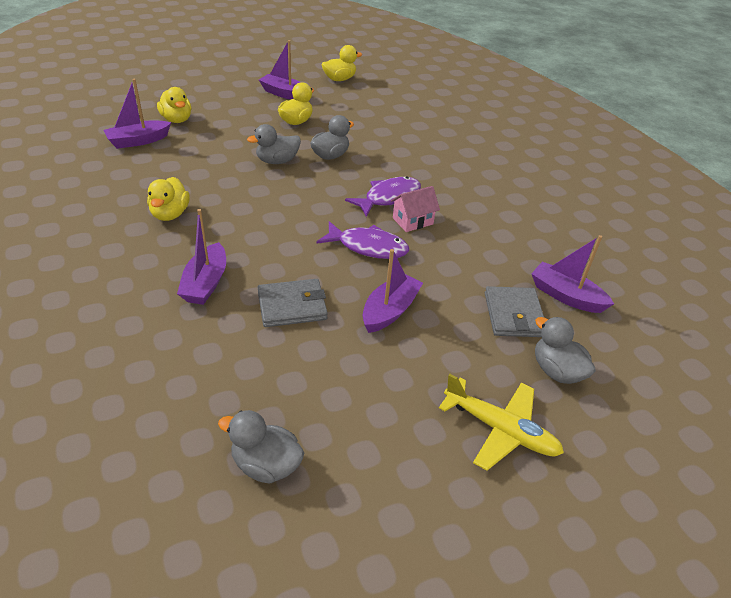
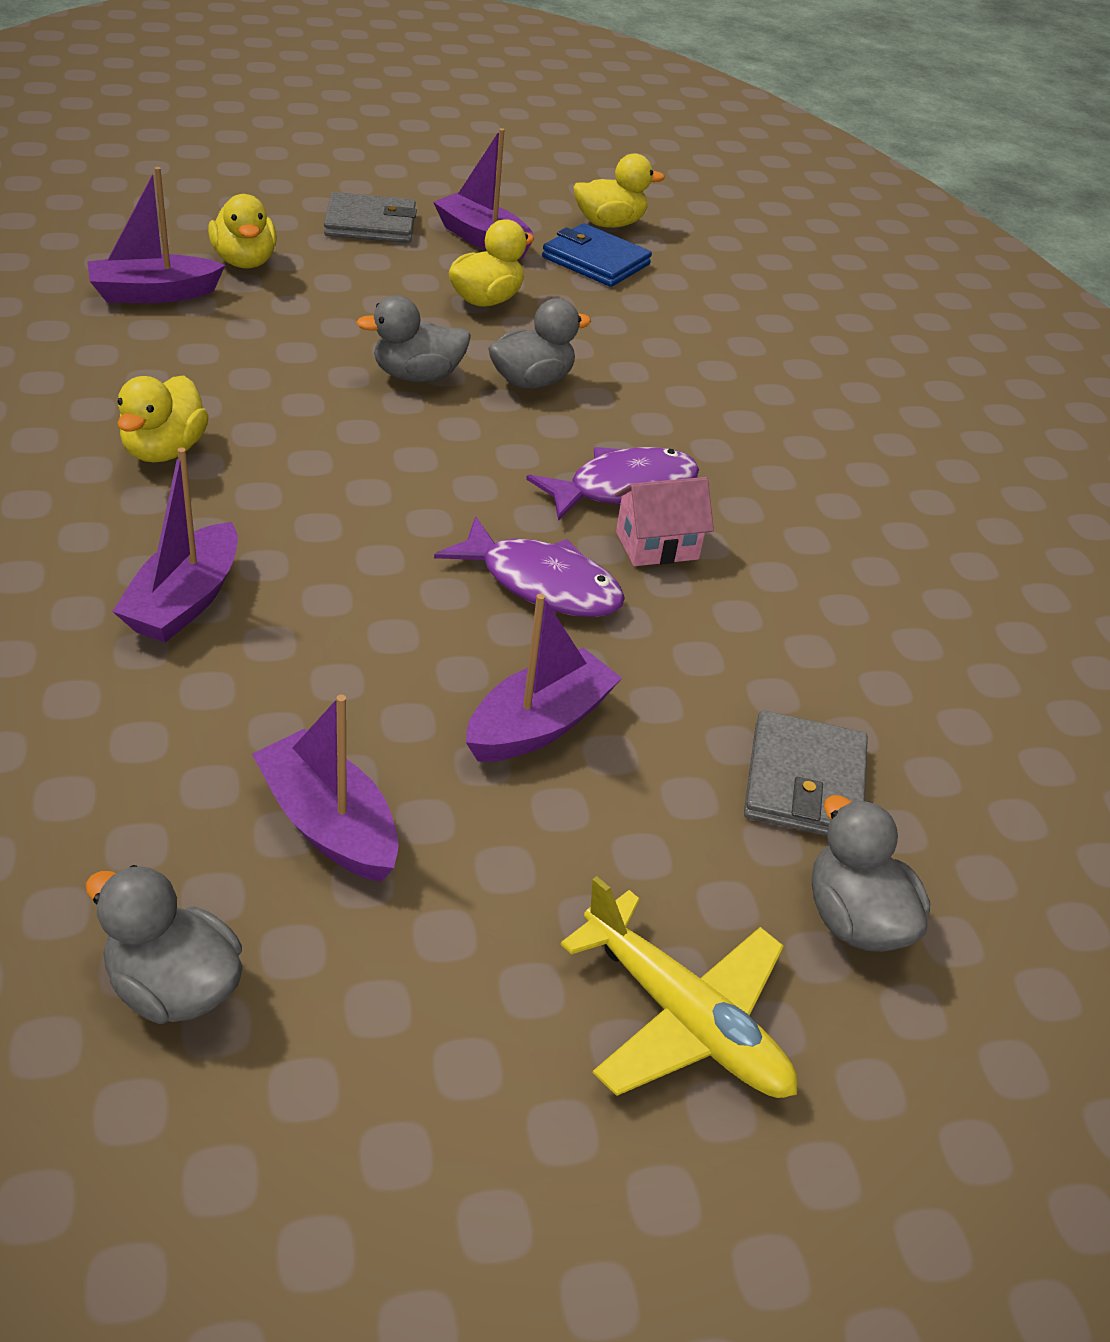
camera: 10 degrees right, 0 degrees up
grey wallet [257,279,328,327] -> grey wallet moved to [324,192,417,243]
purple boat [531,235,614,313] -> purple boat moved to [252,695,399,882]
none -> blue wallet [542,223,652,287]

